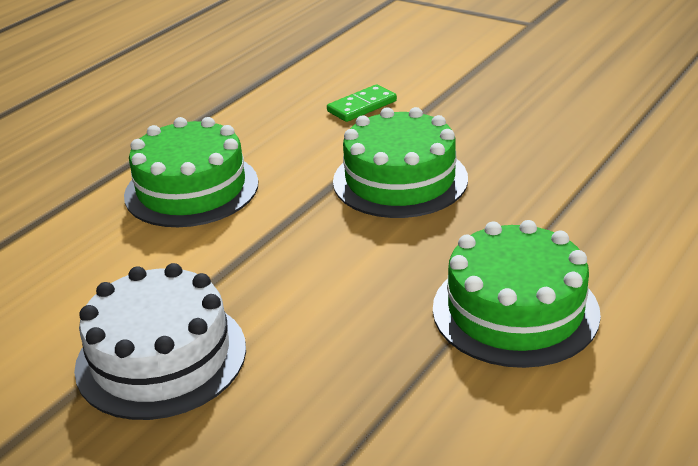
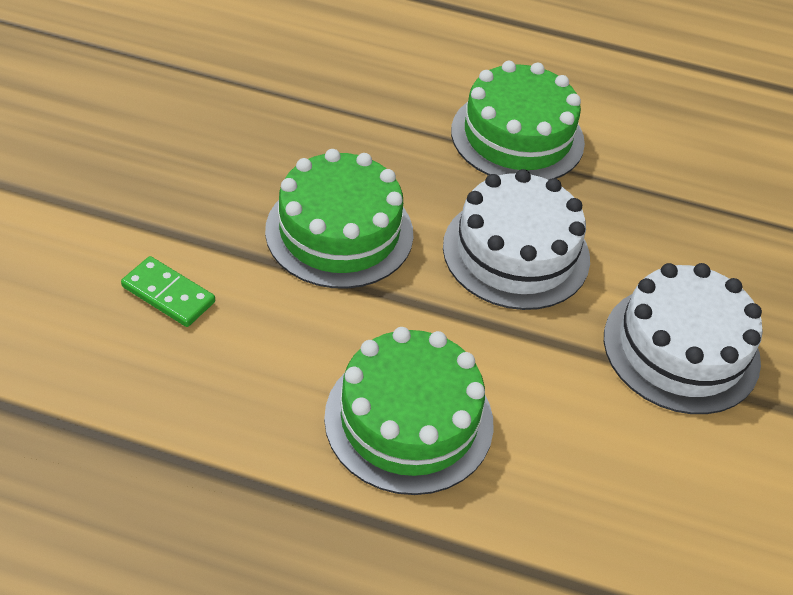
camera: 115 degrees left, 15 degrees up
none -> white cake [443,169,590,310]

